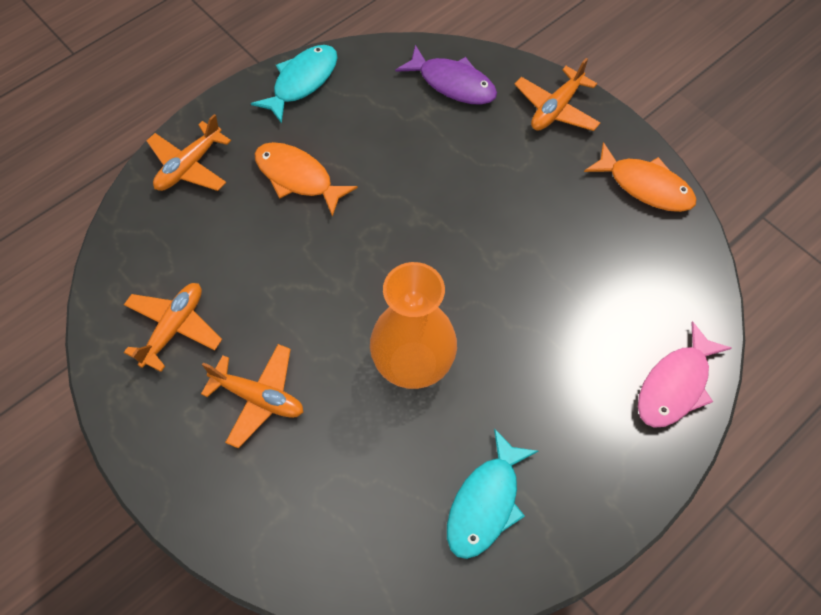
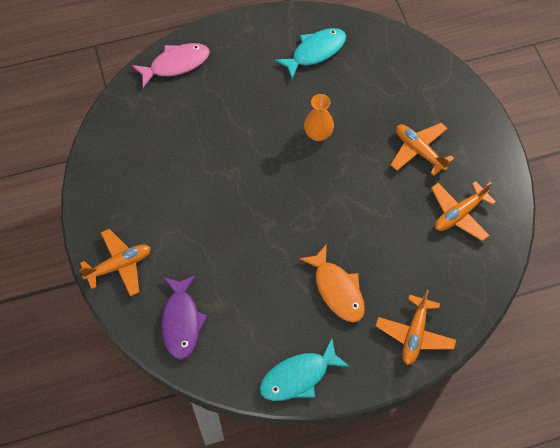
camera: 155 degrees left, 0 degrees up
orange plane [146,114,231,191] -> orange plane turned 135 degrees clockwise [376,290,456,365]
orange vase [370,262,457,389] -> orange vase [304,94,334,141], size x0.55
purple fish [395,45,497,105] -> purple fish turned 150 degrees counterclockwise [161,275,208,360]
orange fish [584,142,697,212] -> none

